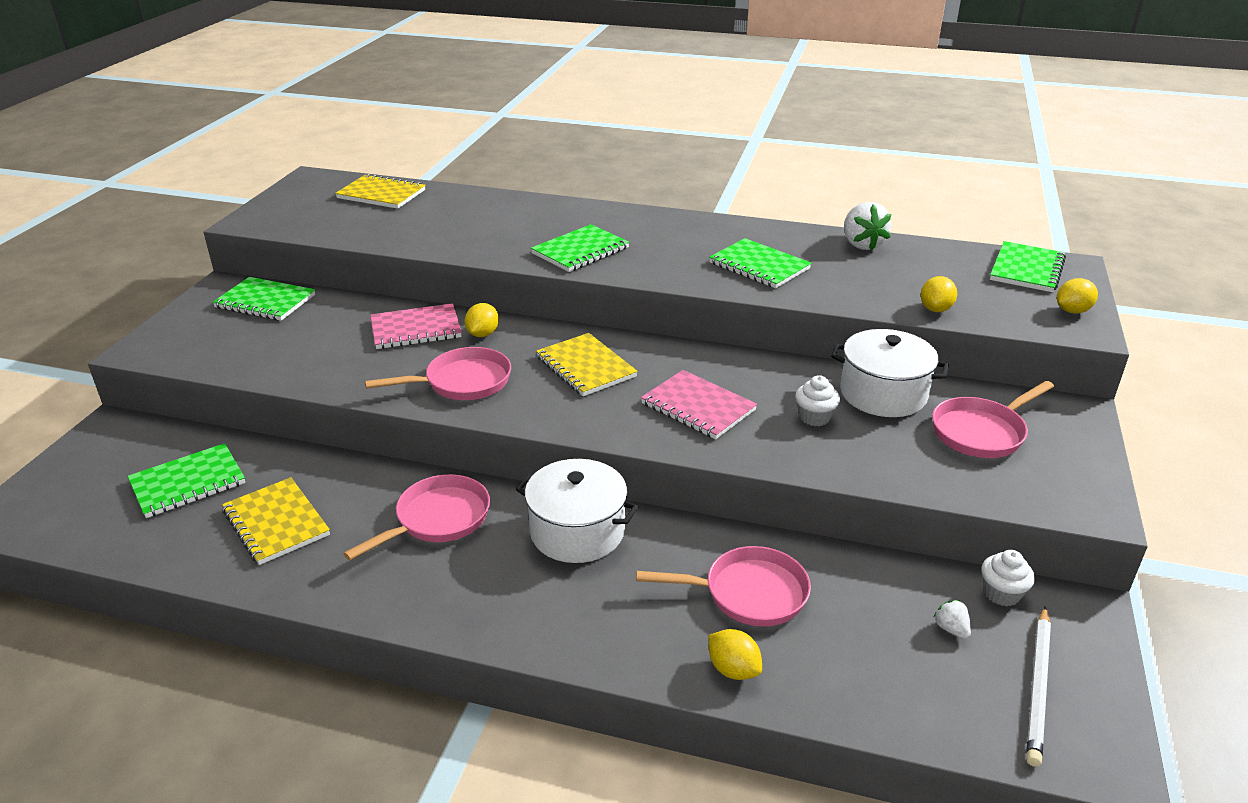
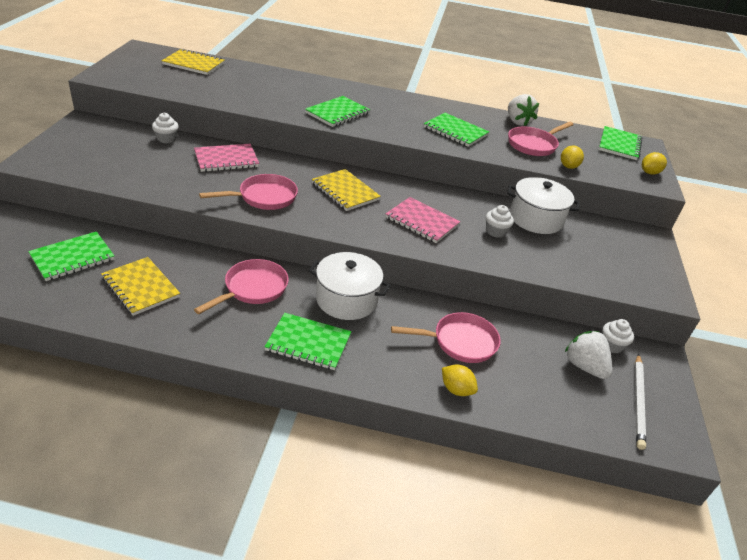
camera: 10 degrees left, 5 degrees up
green notebook [212,277,315,321] -> green notebook moved to [264,313,351,370]
yellow lemon [465,303,499,337] -> none
pink pan [932,381,1054,458] -> pink pan moved to [508,122,574,156]
white strawberry [934,600,971,639] -> white strawberry [565,331,612,379], size x2.01
none -> white cupcake [152,113,179,143]

